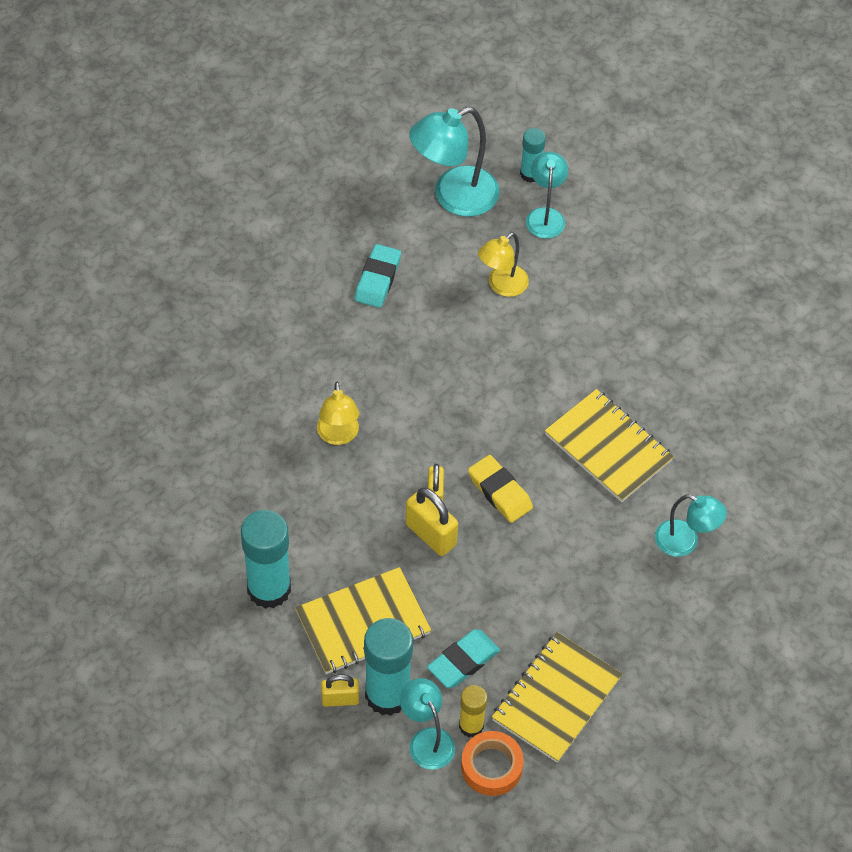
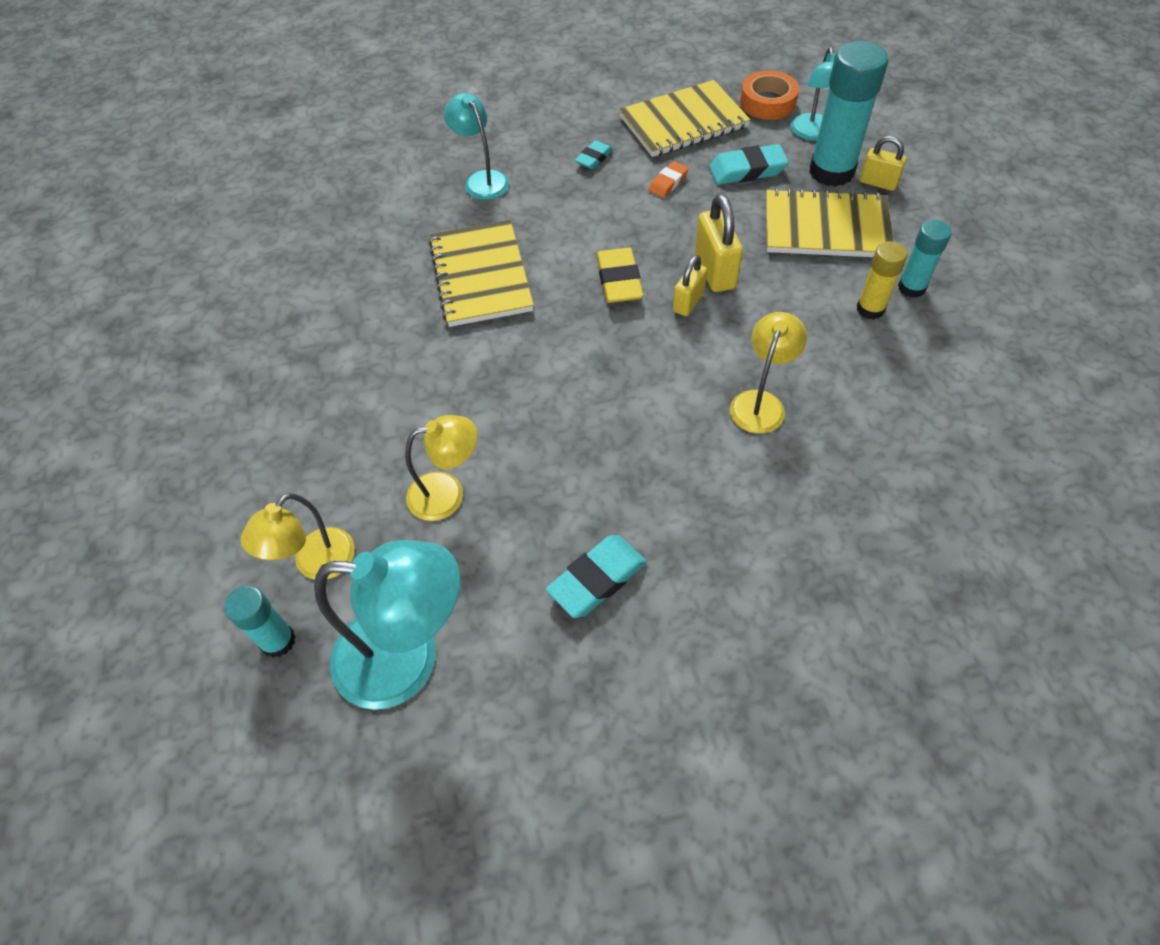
camera: 145 degrees left, 0 degrees up
turquoise glue stick [241,510,291,609] -> turquoise glue stick [898,220,952,298], size x0.55
yellow glue stick [459,685,487,737] -> yellow glue stick moved to [857,241,907,320]
turquoise lamp [526,152,568,239] -> yellow lamp [240,493,355,580]
none -> turquoise eraser [575,141,613,169]
none -> orange eraser [648,161,689,198]

